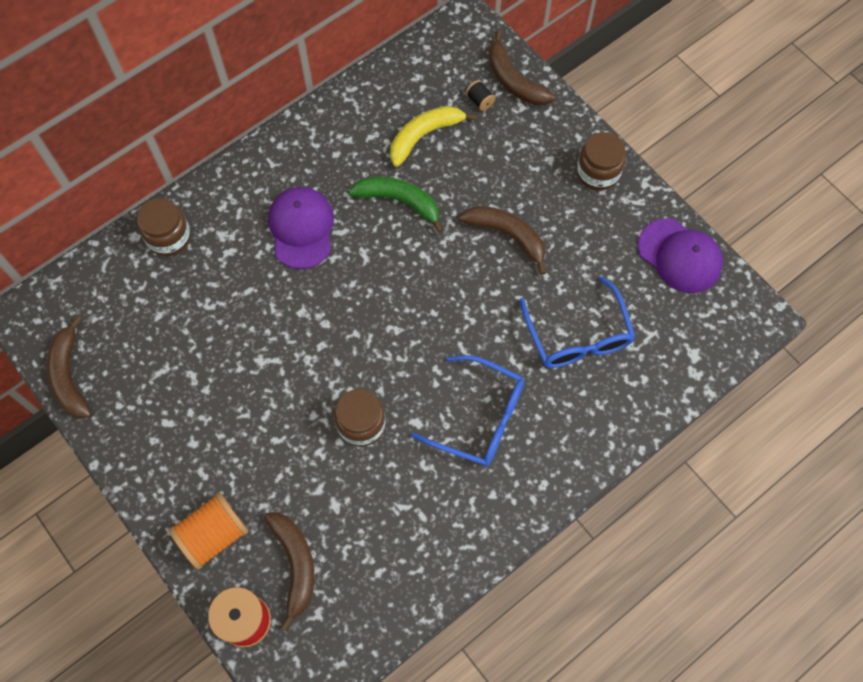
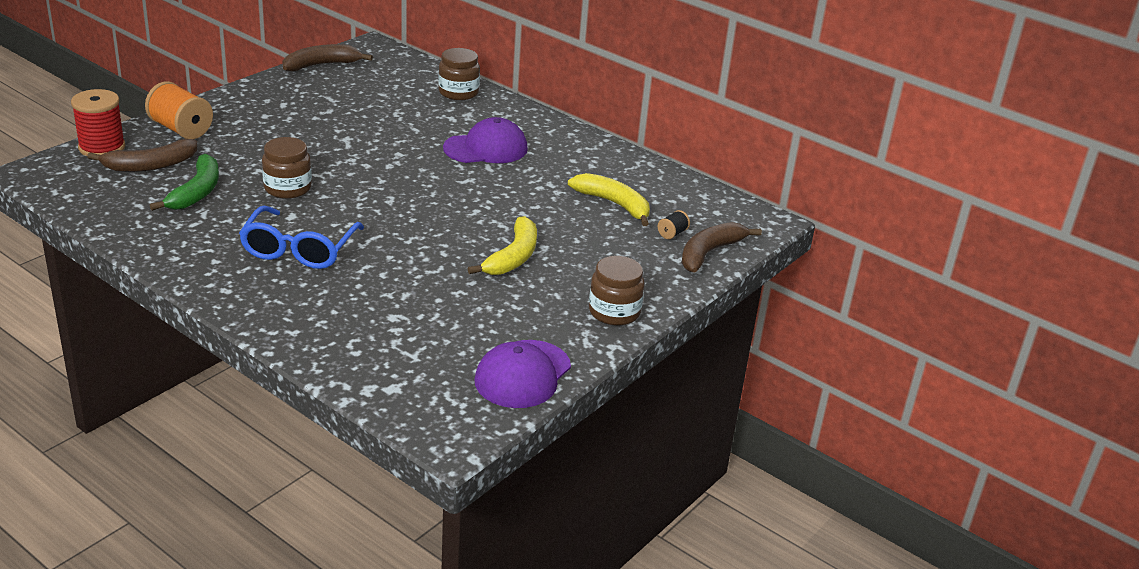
camera: 75 degrees right, 35 degrees down
green banana [349,177,443,233] -> green banana moved to [150,154,219,211]
brown banana [459,206,547,275] -> yellow banana [468,216,537,275]
blue glasses [519,276,635,368] -> none

